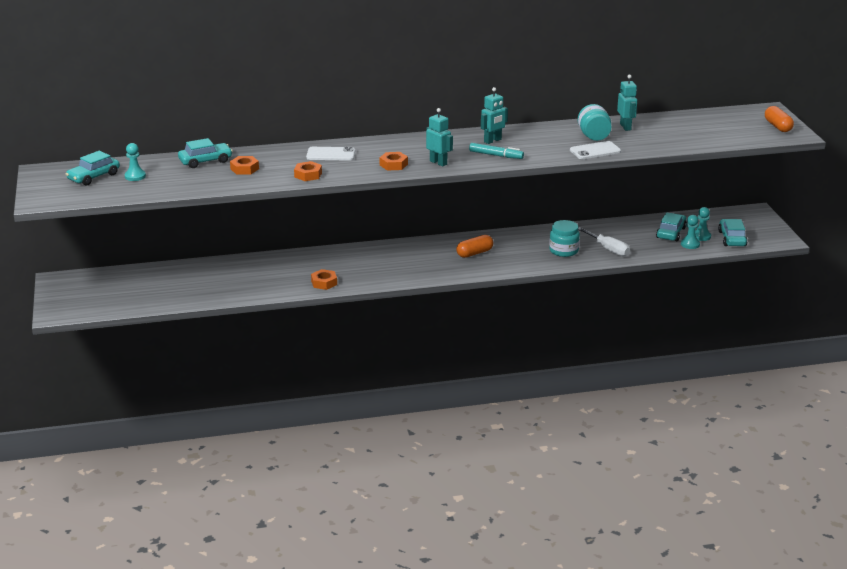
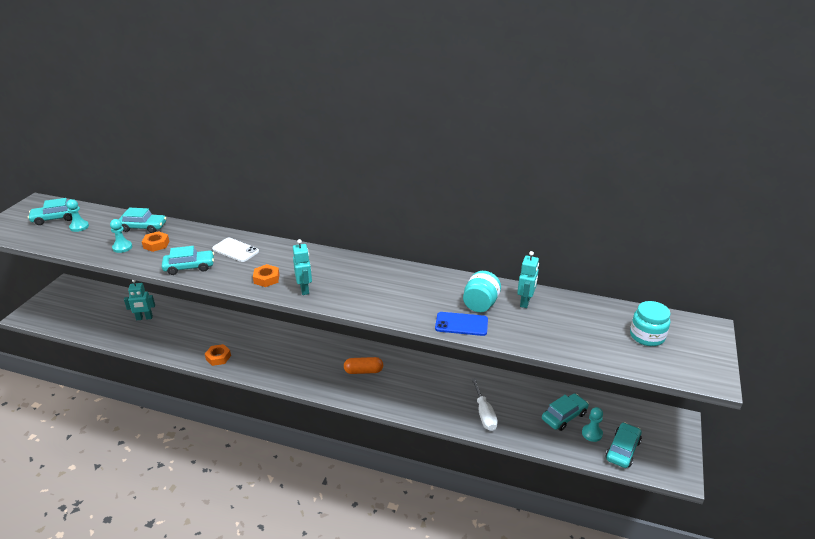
camera: 30 degrees right, 5 degrees up
orange nut [294,161,322,181] -> turquoise car [162,246,214,275]
turquoise marker [469,143,524,159] -> none
turquoise robot [481,87,508,144] -> turquoise robot moved to [124,280,155,320]
turquoise jar [549,220,580,257] -> turquoise jar moved to [630,301,671,346]
white phone [570,141,621,159] -> blue phone [435,312,488,336]
turquoise pawn [681,215,700,249] -> turquoise pawn moved to [110,219,132,253]
orange capsule [765,106,794,132] -> none

